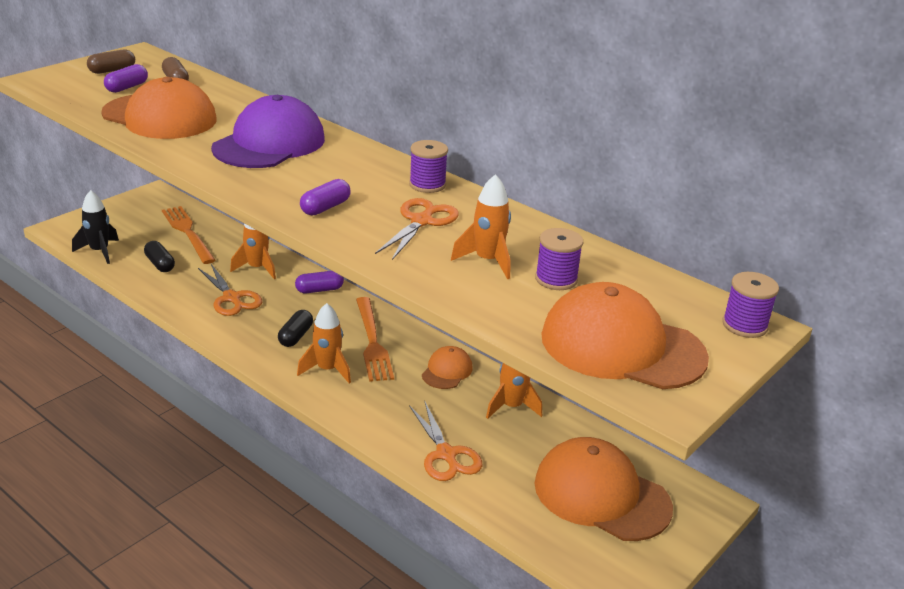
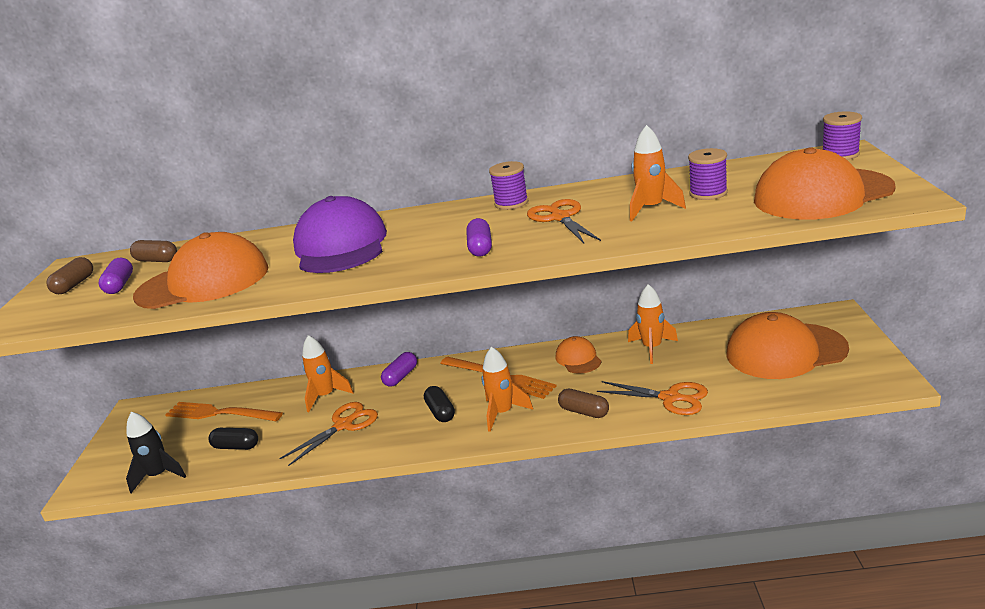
camera: 35 degrees left, 5 degrees down
orange scissors [198,264,262,316] -> orange scissors turned 60 degrees counterclockwise [279,402,378,466]
none -> brown capsule [558,389,609,418]

